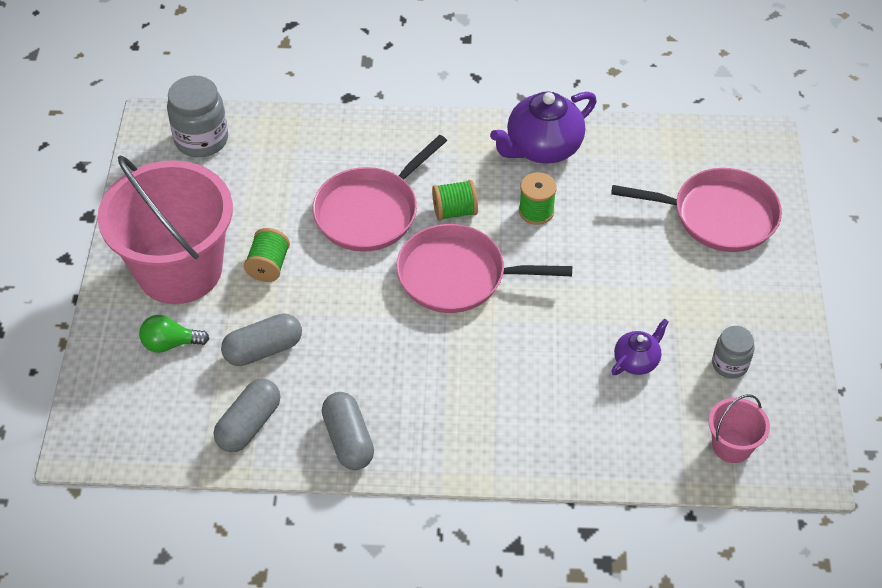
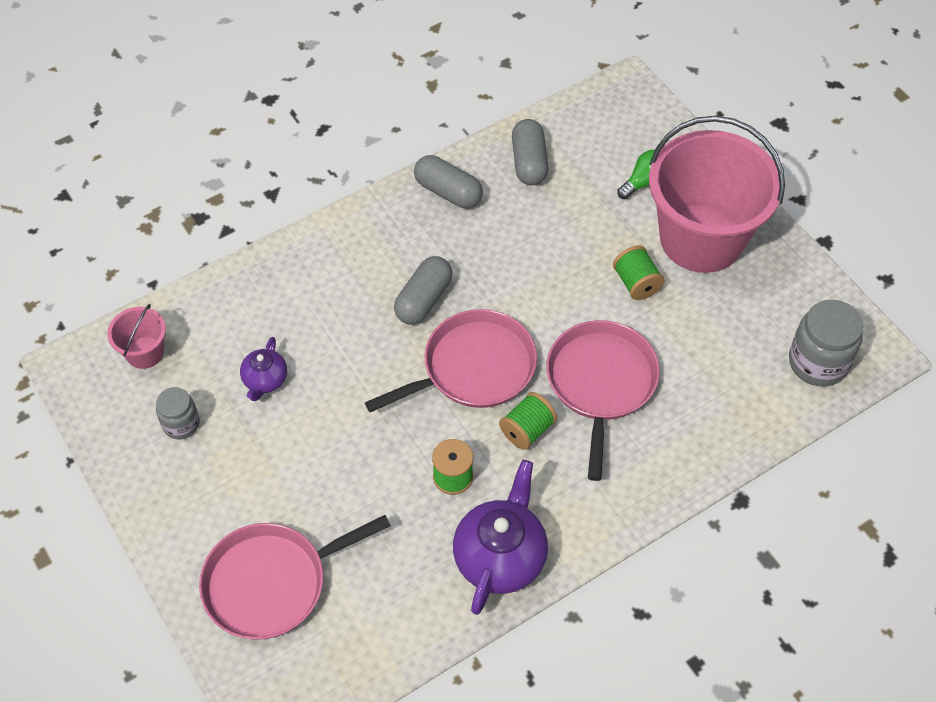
camera: 145 degrees right, 5 degrees up
grey capsule [221,313,302,366] -> grey capsule moved to [394,256,452,325]

